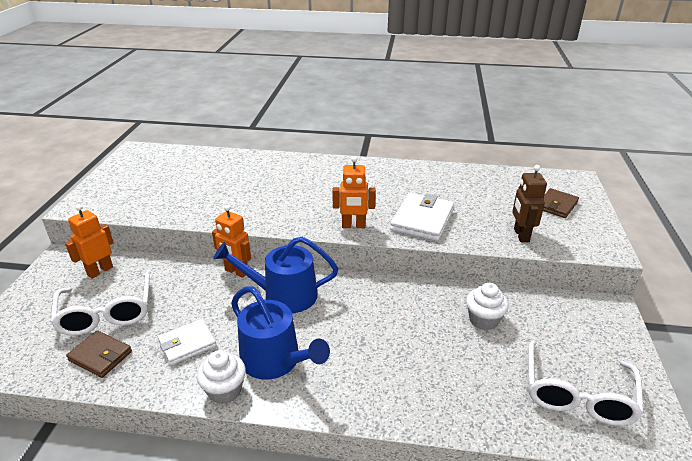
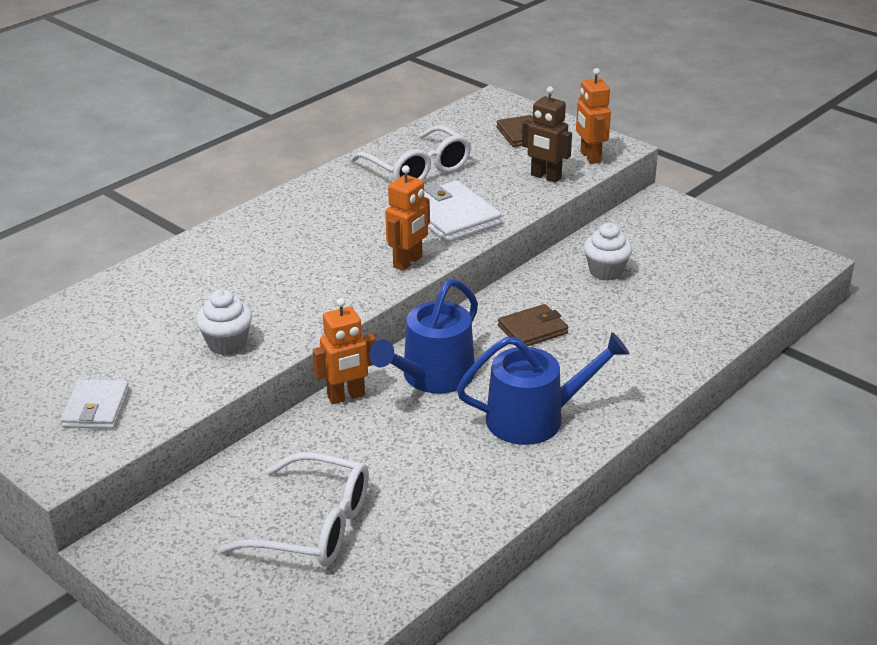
camera: 55 degrees left, 0 degrees up
orange robot [65,205,114,279] -> orange robot moved to [576,68,611,164]
brown wallet [66,331,132,378] -> brown wallet moved to [498,304,568,346]
white wallet [158,319,216,365] -> white wallet moved to [61,380,129,429]
white cupcake [197,350,246,404] -> white cupcake moved to [196,289,252,355]
white glasses [528,341,644,426] -> white glasses moved to [350,125,471,181]

